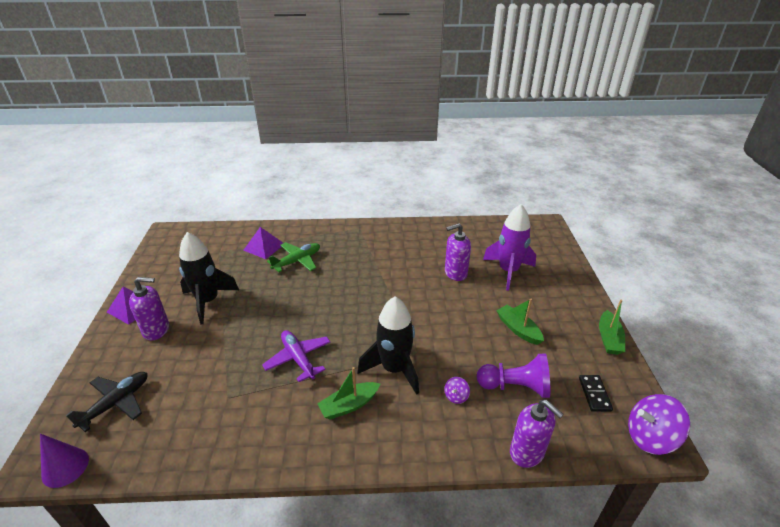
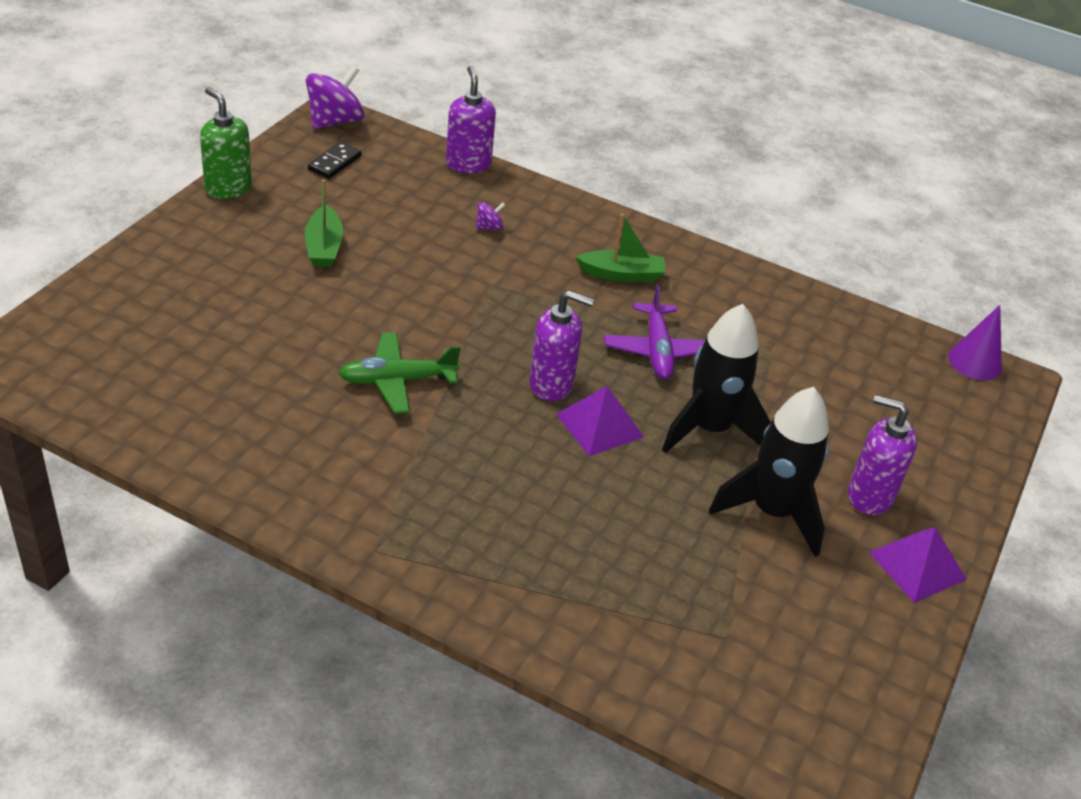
camera: 155 degrees left, 5 degrees up
black plane [66,372,147,432] -> none
purple pyramid [243,227,283,259] -> purple pyramid moved to [556,386,644,456]
green plane [267,242,320,272] -> green plane moved to [339,332,461,414]
black rocket [357,296,419,395] -> black rocket moved to [662,304,771,453]
purple soap dispenser [445,223,471,281] -> purple soap dispenser moved to [530,290,594,401]
purple pawn [477,354,550,398] -> none
purple rocket [483,204,536,291] -> none
green boat [599,300,625,355] -> green soap dispenser [200,87,252,199]
purple spinning top [628,394,690,455] -> purple spinning top turned 75 degrees counterclockwise [306,66,365,129]

